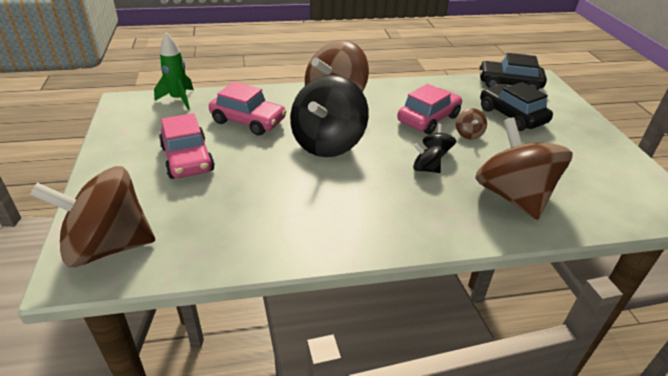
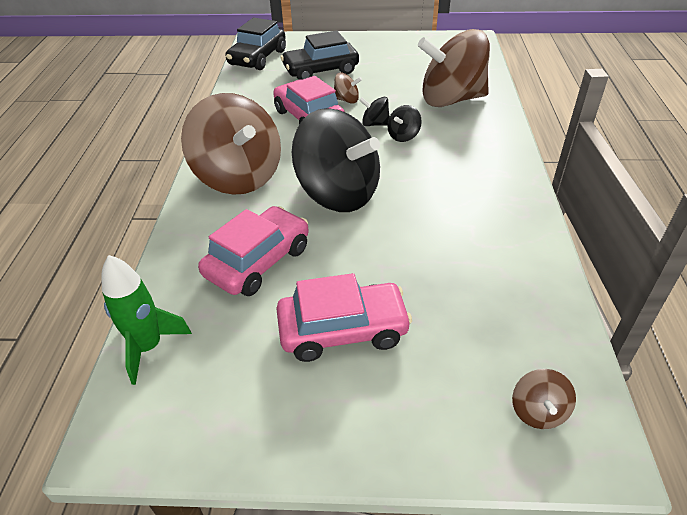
camera: 75 degrees left, 5 degrees up
brown spinning top [30,166,155,267] -> brown spinning top [512,369,576,429], size x0.41

